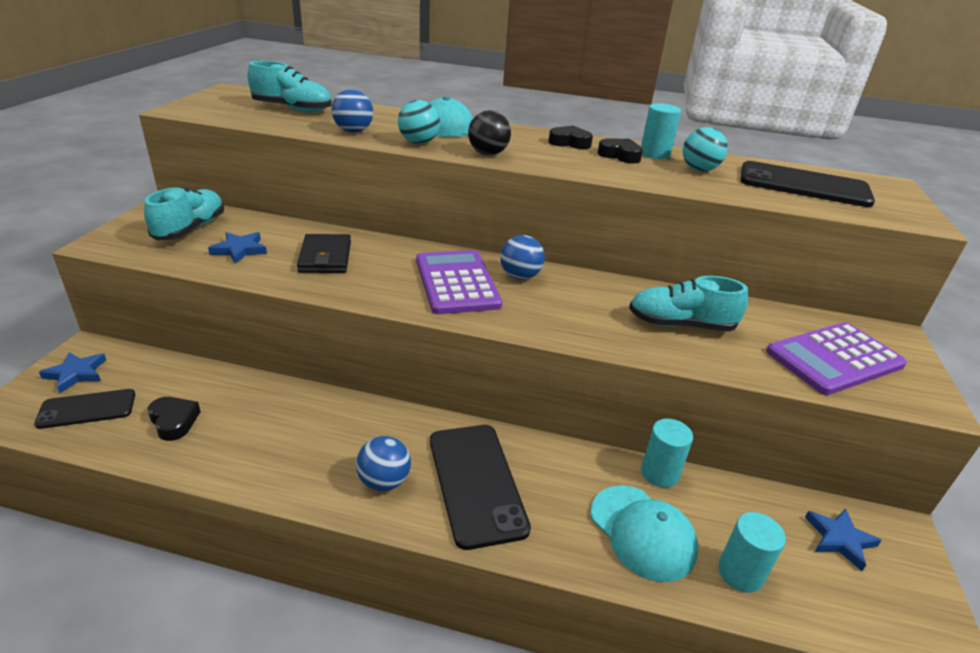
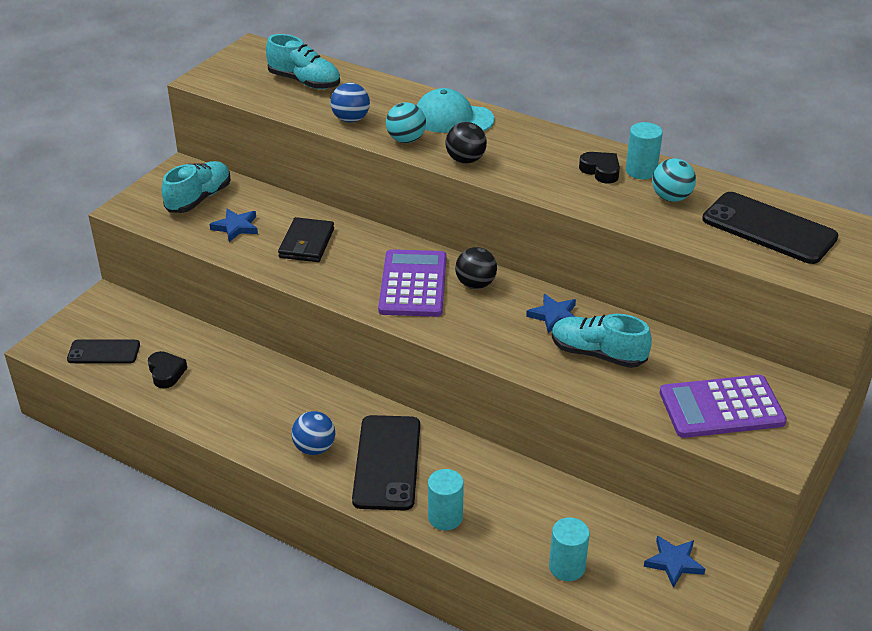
camera: 20 degrees right, 5 degrees up
blue star [39,352,106,393] -> blue star moved to [526,294,576,334]
blue ball [500,235,545,280] -> black ball [455,247,497,289]
black heart [548,126,593,149] -> none
turquoise cap [590,485,698,582] -> none
turquoise cylinder [641,418,693,487] -> turquoise cylinder moved to [428,469,464,530]

